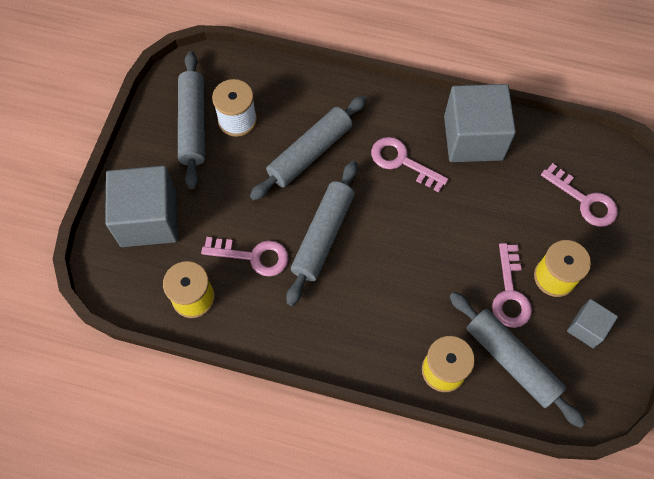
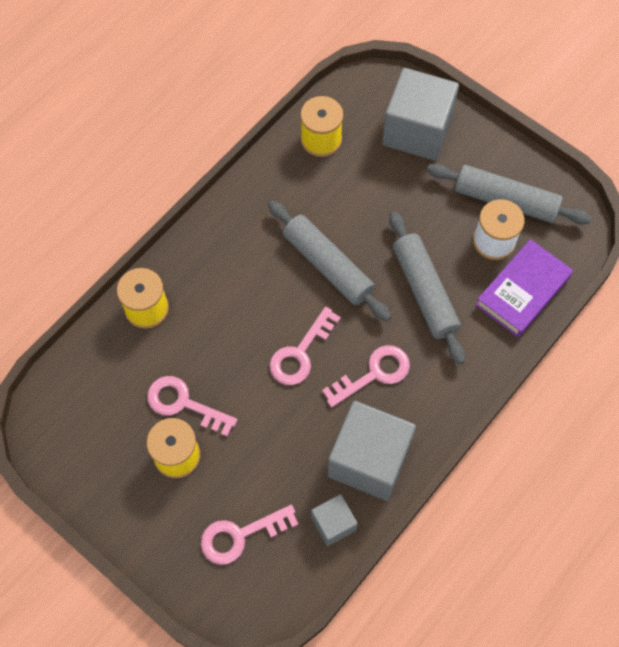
camera: 115 degrees right, 0 degrees up
pink key [201,237,289,277] -> pink key moved to [270,306,341,385]
grey rolling pin [450,292,586,428] -> none
grey cube [567,299,618,348] -> grey cube moved to [311,494,358,546]
none -> purple book [476,239,573,337]

